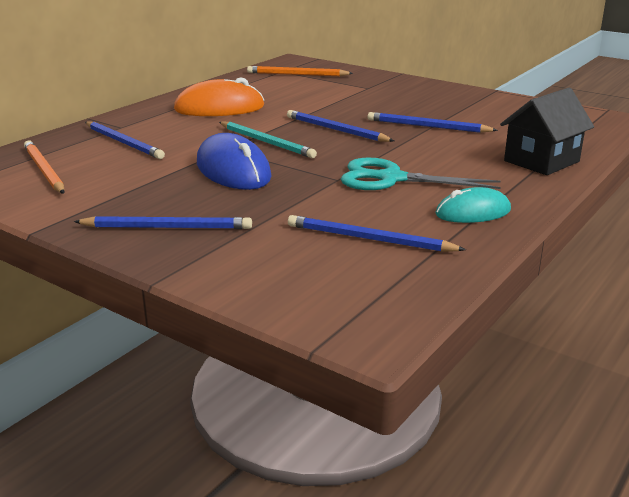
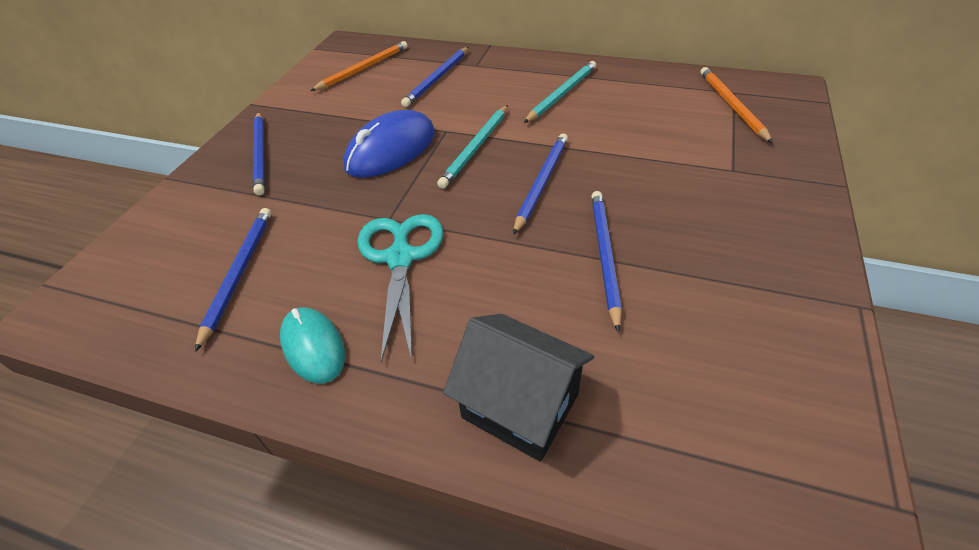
camera: 75 degrees right, 20 degrees up
orange mouse [174,77,264,116] -> turquoise pencil [524,61,596,123]

